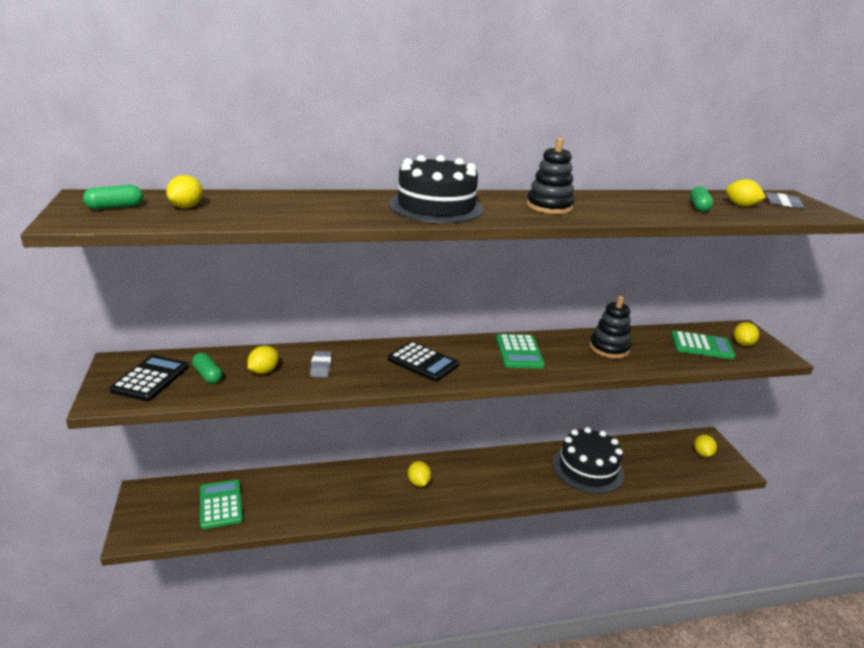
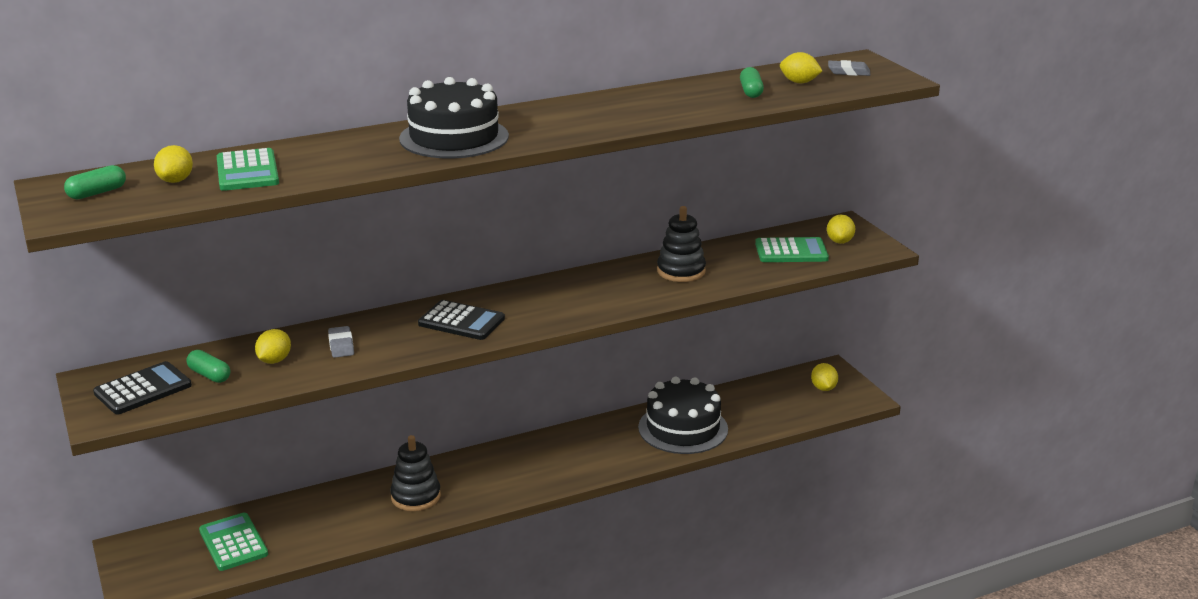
camera: 10 degrees left, 0 degrees up
black calculator [109,355,189,401] -> black calculator turned 45 degrees clockwise [93,361,192,414]
yellow lemon [408,461,431,487] -> none
green calculator [496,334,545,369] -> green calculator moved to [217,148,279,191]
black stacking toy [526,137,575,214] -> black stacking toy moved to [390,435,441,511]

